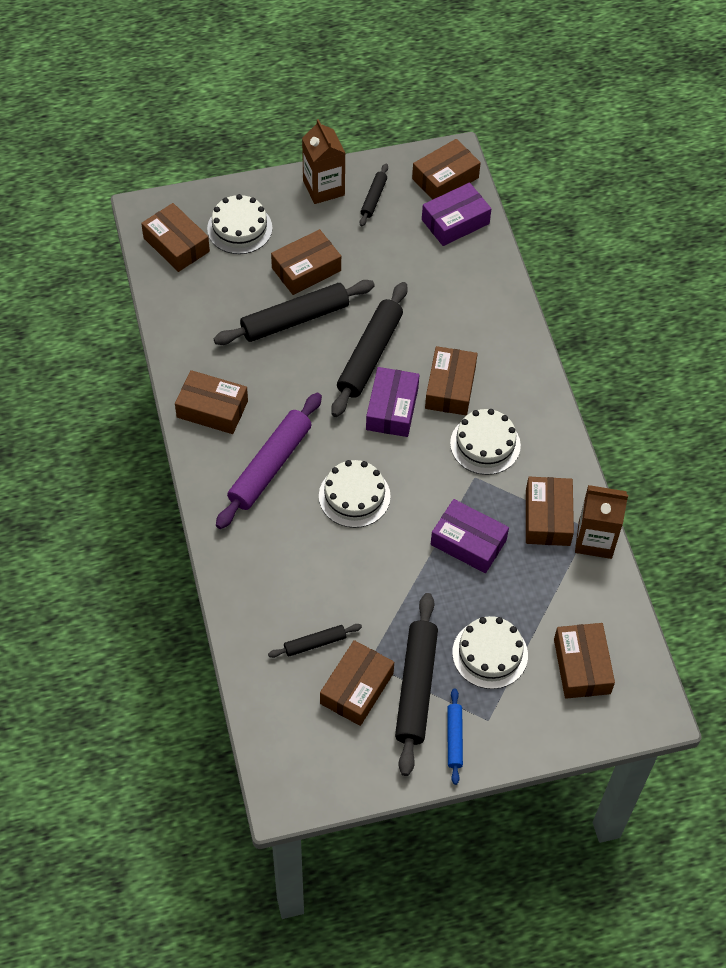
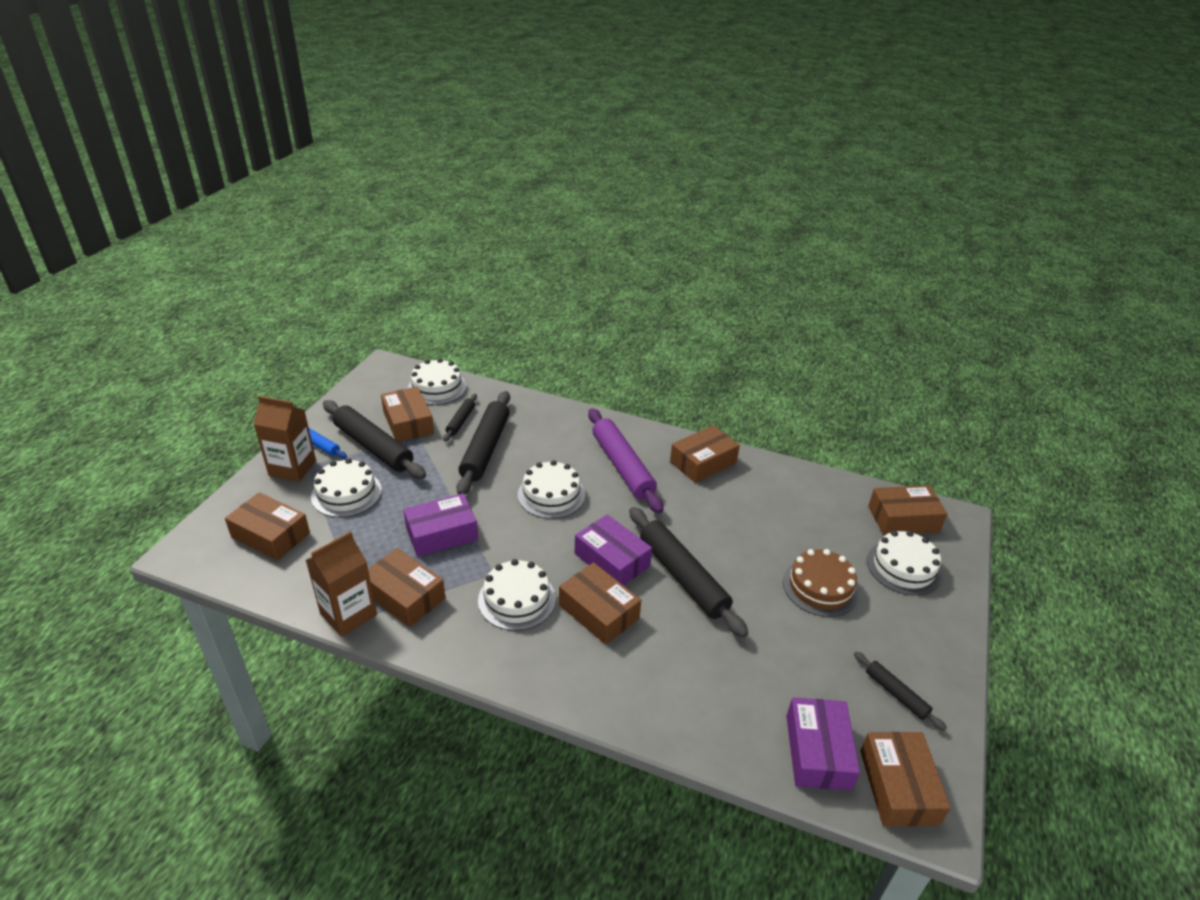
camera: 125 degrees right, 20 degrees down
black rolling pin [213,280,375,345] -> black rolling pin moved to [456,391,510,495]
brown box [271,229,341,295] -> brown cake [783,549,859,617]
brown carton [302,119,345,204] -> brown carton moved to [254,396,316,482]
none -> white cake [408,358,467,405]

